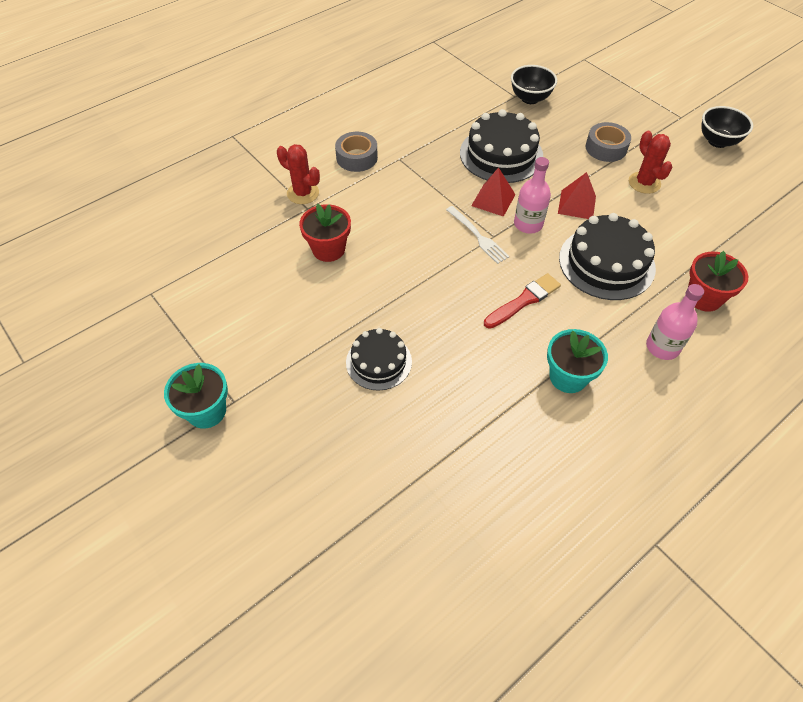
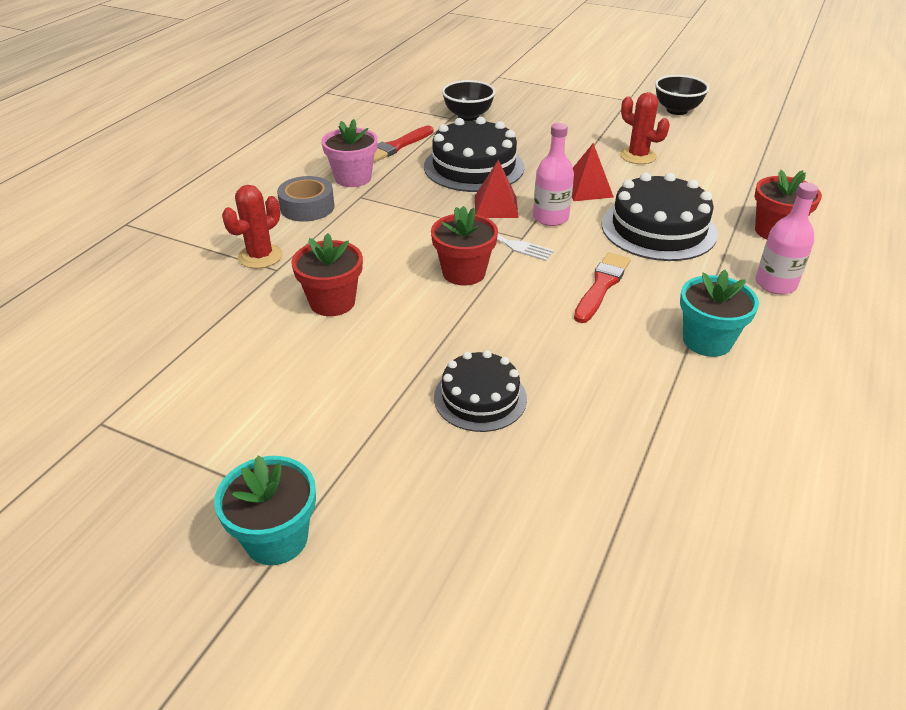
camera: 25 degrees left, 15 degrees down
red cactus [277,144,320,204] -> red cactus turned 60 degrees counterclockwise [222,185,283,269]
grey tape [586,122,631,162] -> none
none -> pink flower pot [321,119,378,187]
none -> red brush [373,126,433,162]
none -> red flower pot [431,206,498,286]

